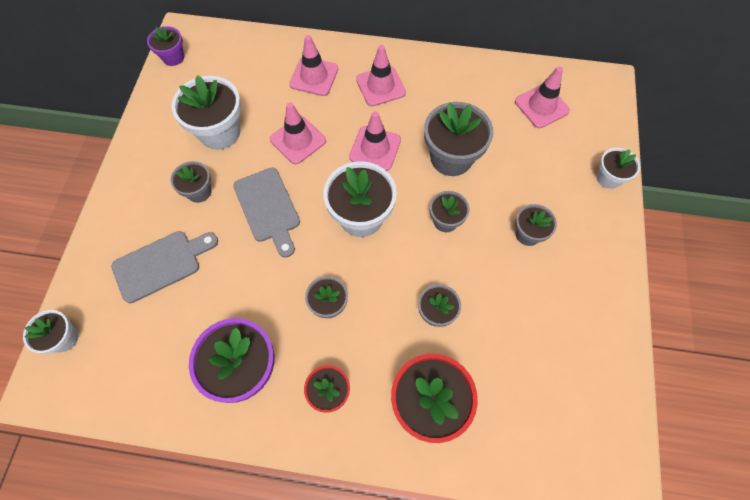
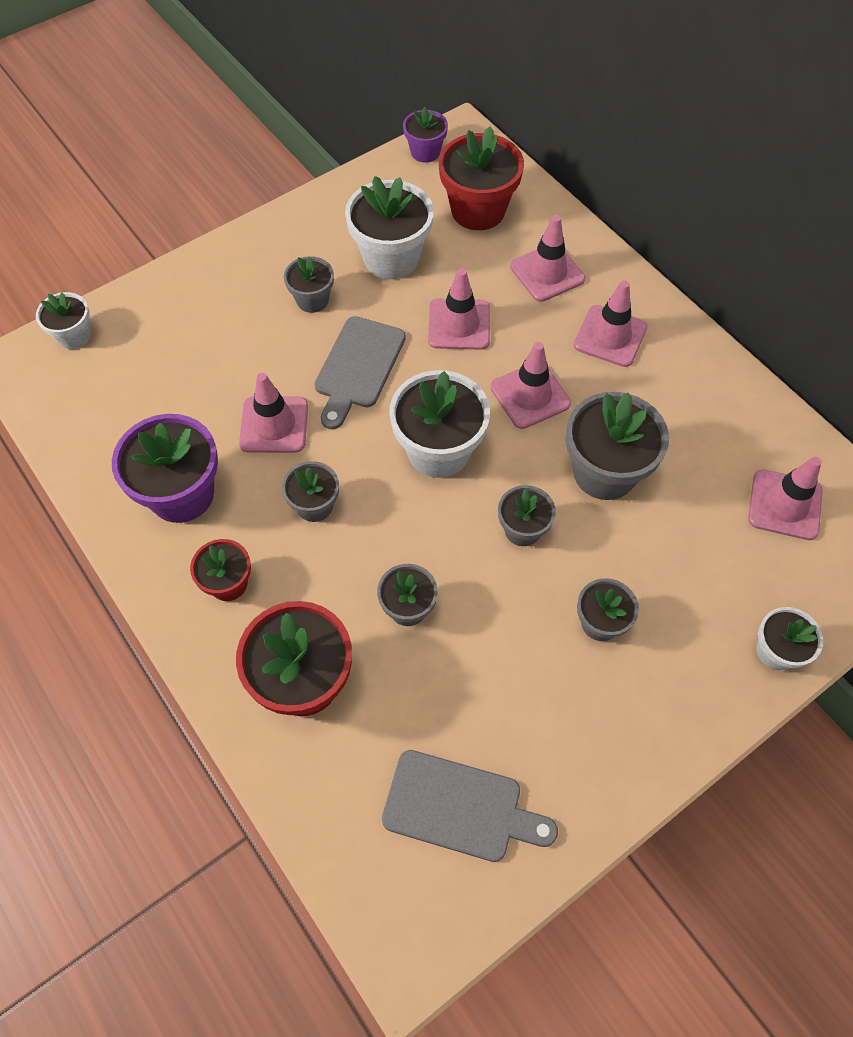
camera: 45 degrees right, 5 degrees down
grey cutting board [111,231,218,303] -> grey cutting board moved to [382,750,558,862]
none -> pink traffic cone [239,373,308,453]
none -> red flower pot [439,126,524,230]

